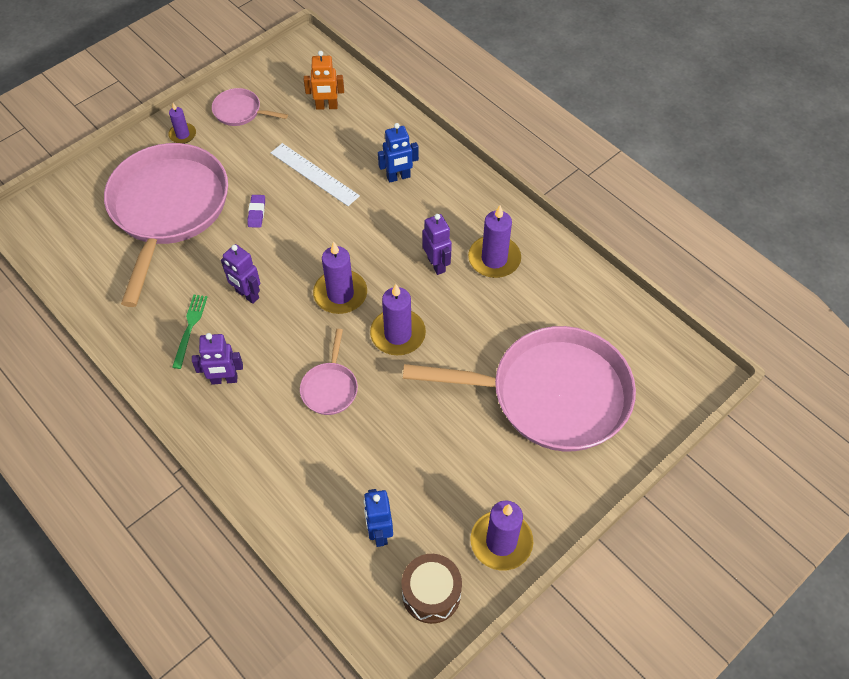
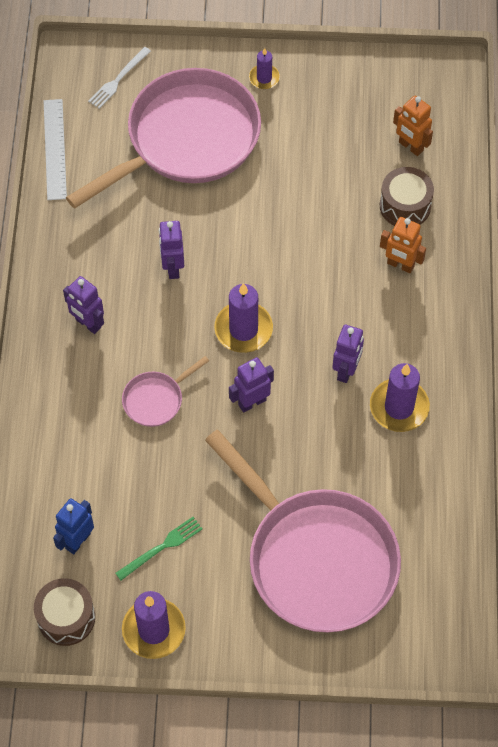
camera: 45 degrees right, 5 degrees up
green fork [172,295,207,369] -> green fork moved to [115,517,203,580]
pink pan [212,88,288,126] -> none
purple eraser [247,195,265,228] -> none
white ruler [271,143,360,206] -> white ruler moved to [44,99,67,200]
purple candle [370,284,426,355] -> purple robot [229,357,274,413]
blue robot [378,123,419,183] -> orange robot [380,217,426,273]
none -> white fork [88,47,151,109]
none -> brown drum [380,167,434,226]

